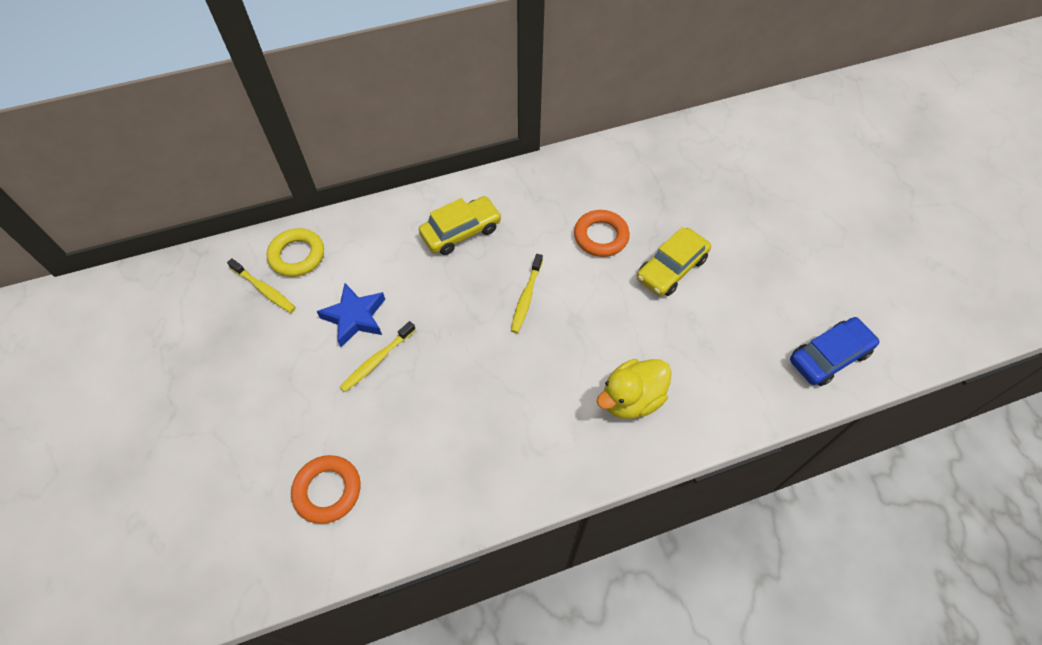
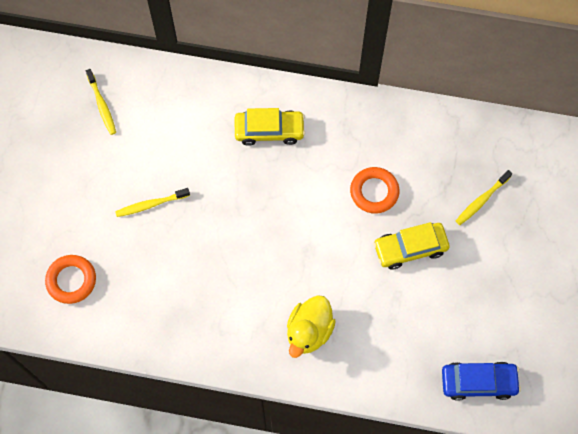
camera: 30 degrees right, 10 degrees up
yellow ring [267,228,324,277] -> none
blue star [316,283,385,347] -> none
yellow toothbrush [511,254,543,333] -> yellow toothbrush moved to [456,170,512,225]
yellow duck [597,359,672,419] -> yellow duck turned 60 degrees counterclockwise [287,295,336,358]

